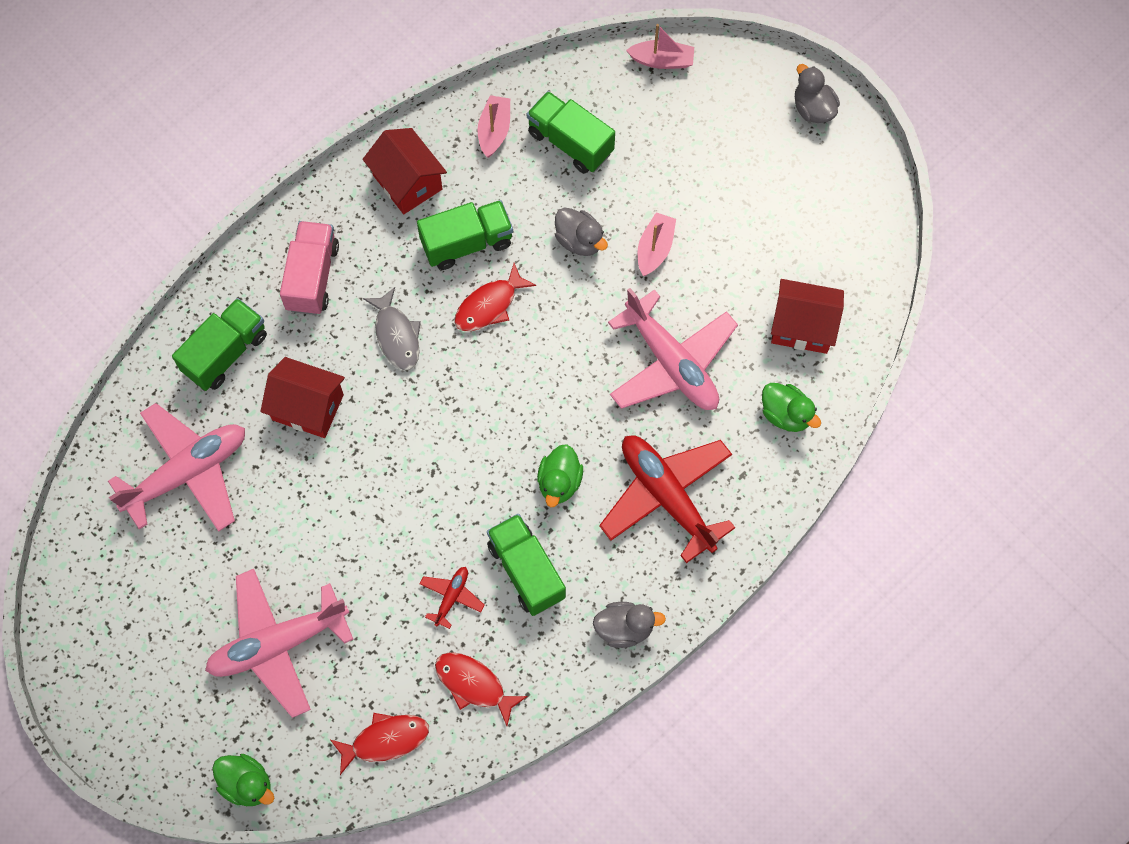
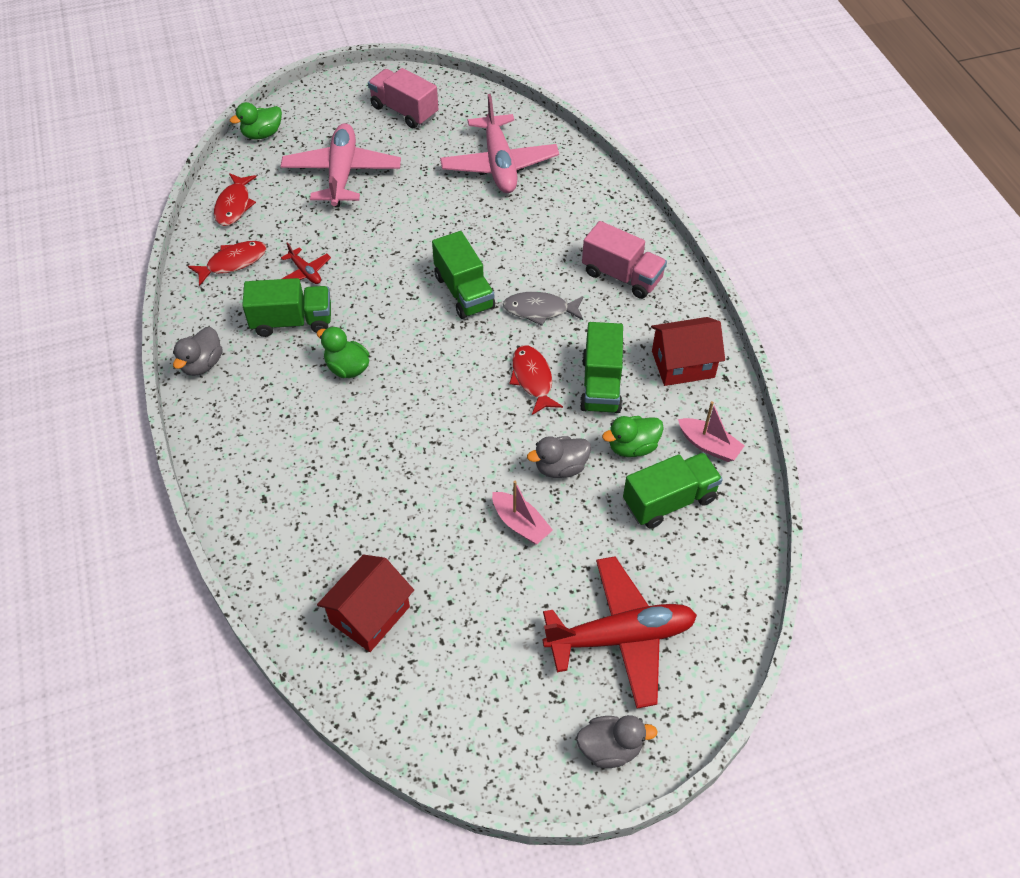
camera: 115 degrees right, 15 degrees down
green truck [172,298,267,391] -> green truck moved to [432,231,495,319]
red house [260,357,345,438] -> none
red plane [599,436,735,563] -> red plane moved to [543,556,697,709]
pink plane [608,288,738,410] -> none
pink boat [626,24,694,69] -> none
green duck [762,383,821,432] -> green duck moved to [602,416,664,457]
none -> pink truck [368,68,438,129]

